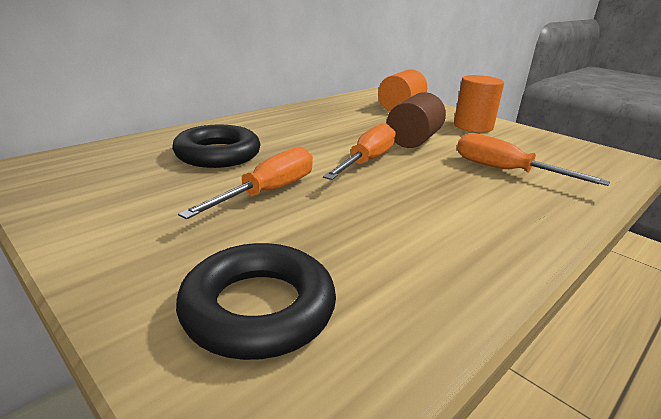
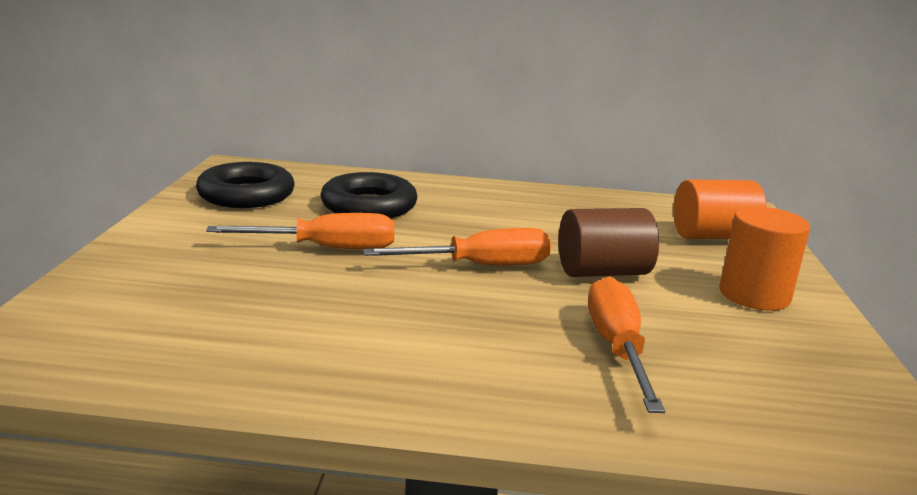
camera: 50 degrees right, 5 degrees down
black ring [176,243,336,360] -> black ring moved to [196,162,294,208]

